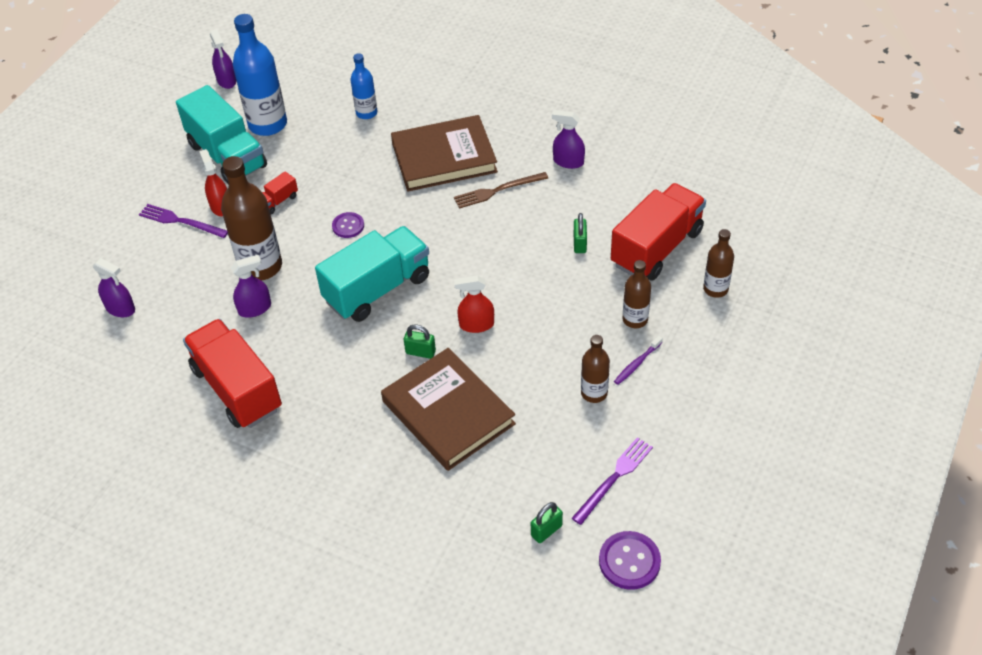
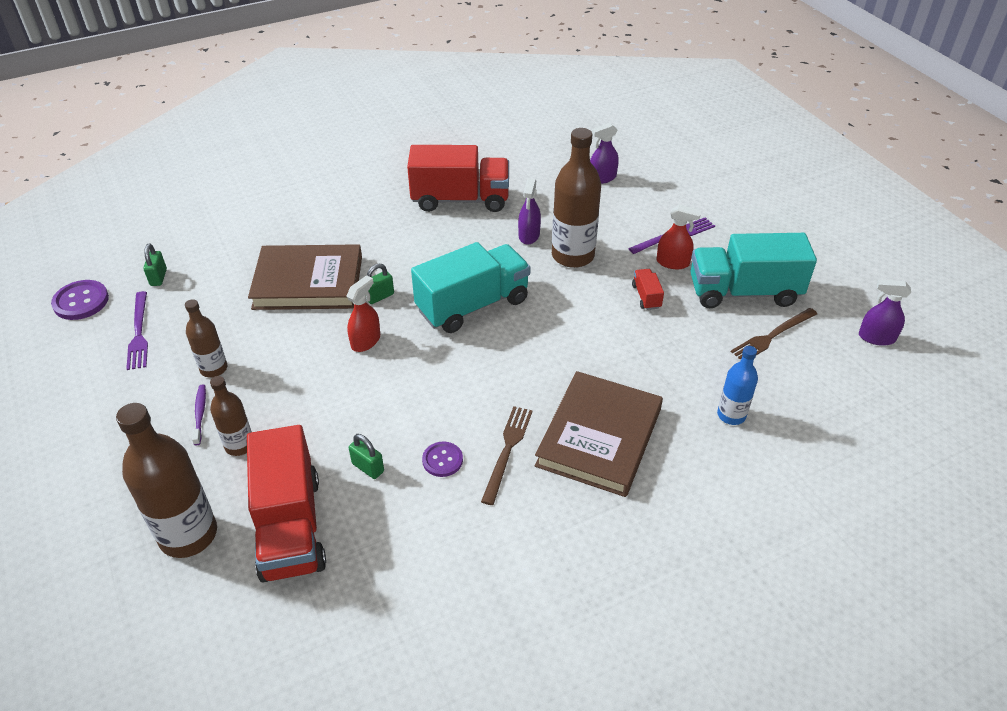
camera: 125 degrees right, 5 degrees down
blue bottle [233,14,287,136] -> brown fork [731,308,817,359]
turquoise truck [315,226,429,322] -> turquoise truck turned 120 degrees counterclockwise [411,242,531,333]
purple button [332,212,364,238] -> purple button moved to [422,442,463,477]
purple spray bottle [552,110,585,169] -> none
brown bottle [703,229,734,298] -> brown bottle [116,403,217,558], size x1.79

